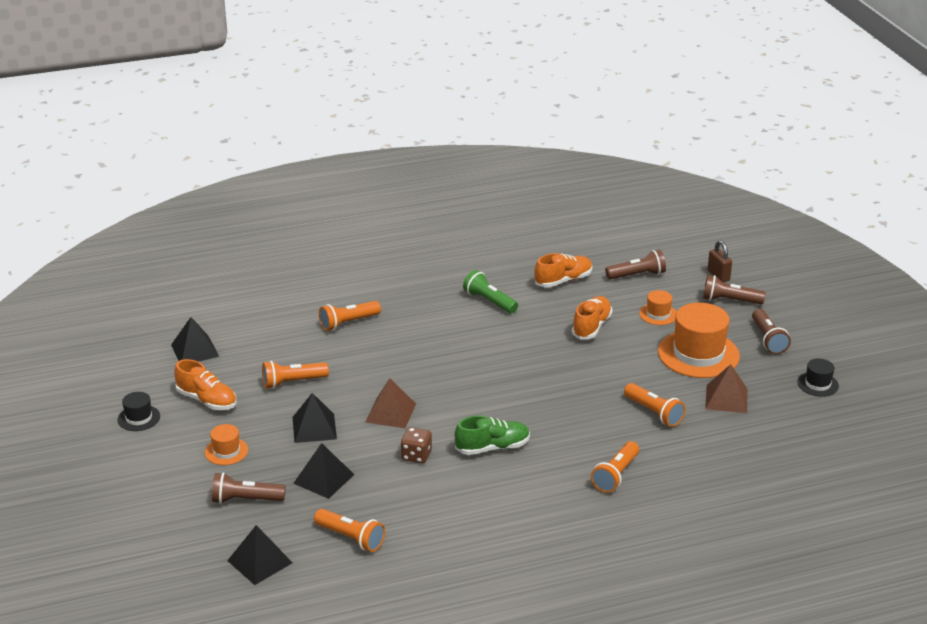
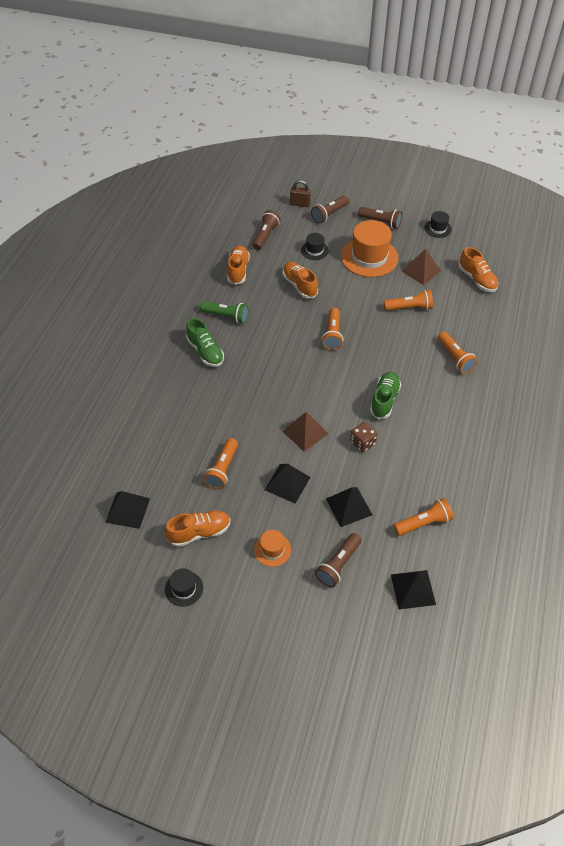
camera: 55 degrees left, 20 degrees up
orange flashlight [319,301,381,331] -> orange flashlight moved to [322,308,343,350]
green flashlight [463,270,518,314] -> green flashlight turned 150 degrees counterclockwise [200,301,249,324]
orange hat [639,290,677,325] -> black hat [301,233,329,260]
none -> green shoe [186,318,224,367]
none -> orange shoe [459,247,498,292]

